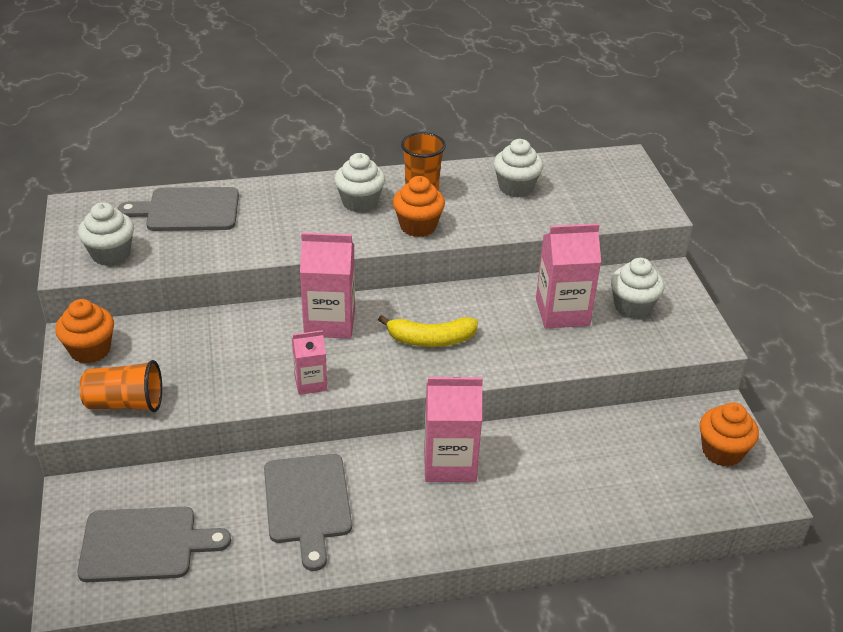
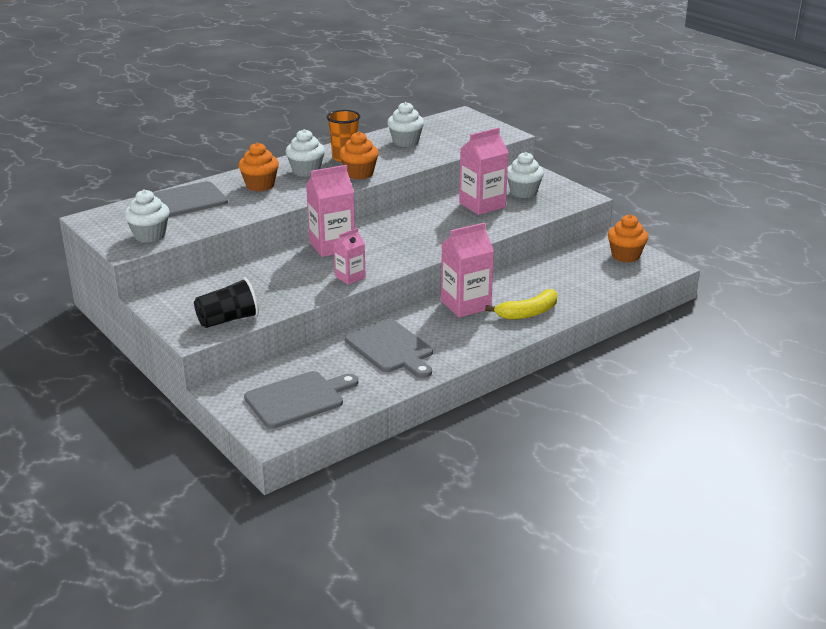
camera: 25 degrees left, 10 degrees down
orange cupcake [55,299,114,364] -> orange cupcake moved to [238,142,279,191]
orange cup [79,360,162,412] -> black cup [194,278,259,328]
yellow banana [378,315,478,347] -> yellow banana moved to [485,289,557,320]

